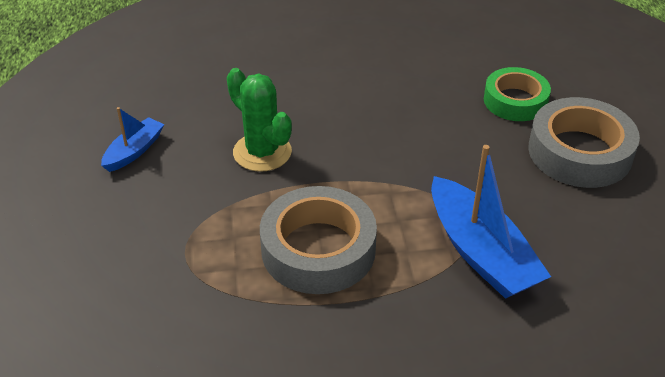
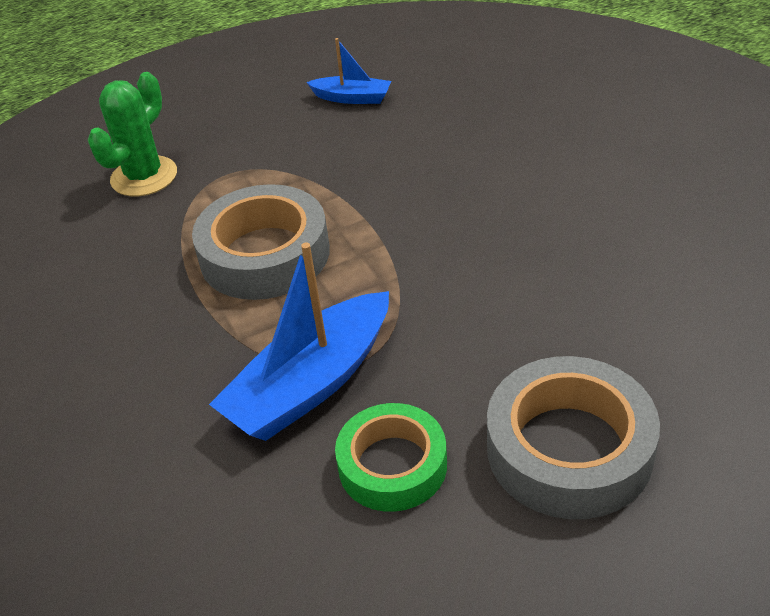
camera: 75 degrees right, 0 degrees up
green cactus [227,68,292,172] -> green cactus moved to [88,72,177,196]
green tape [484,67,551,121] -> green tape moved to [335,403,447,512]

